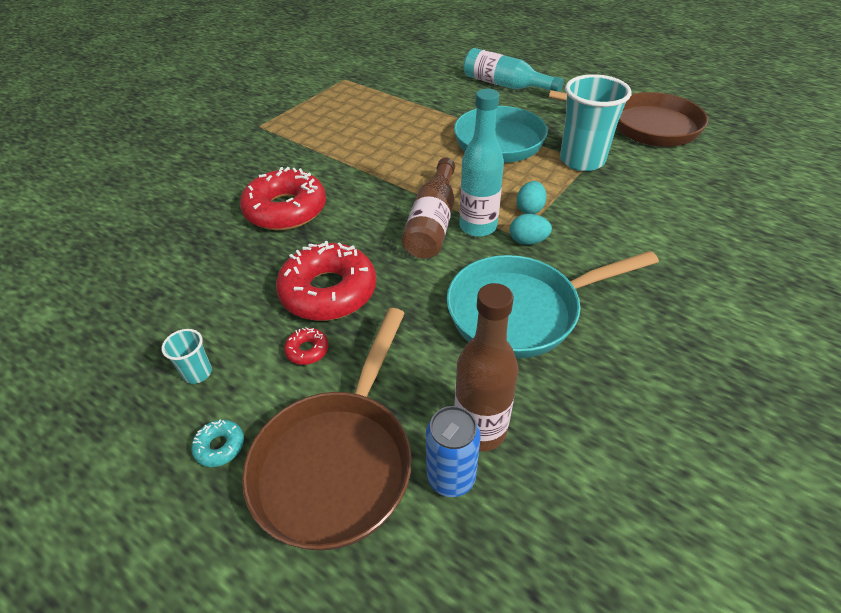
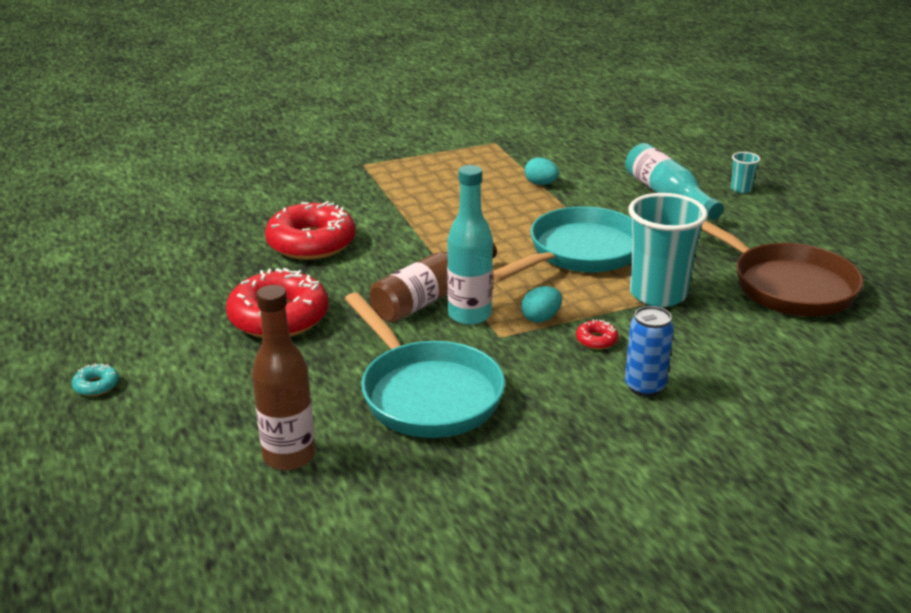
camera: 30 degrees right, 15 degrees down
turquoise cup [162,329,212,384] -> turquoise cup moved to [731,152,760,193]
brown pan [242,308,412,550] -> none
red donut [284,327,329,365] -> red donut moved to [576,319,618,350]
blue can [426,406,481,497] -> blue can moved to [625,306,674,397]
turquoise pan [447,251,659,359] -> turquoise pan turned 135 degrees counterclockwise [345,292,505,438]
turquoise egg [510,214,552,245] -> turquoise egg moved to [525,157,559,185]

